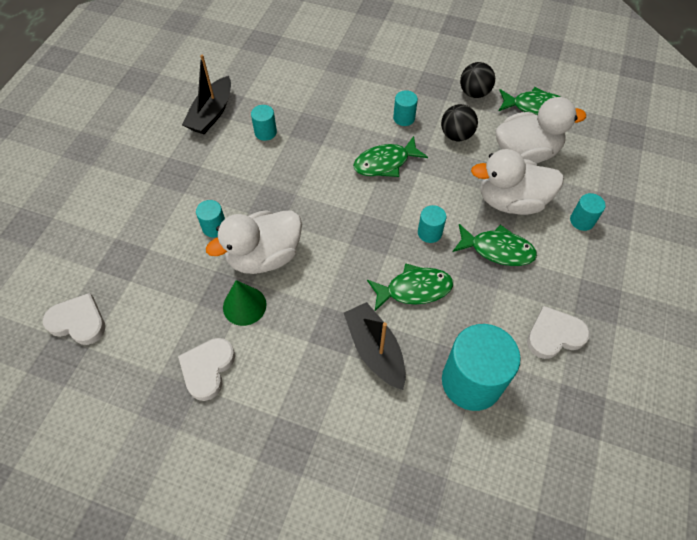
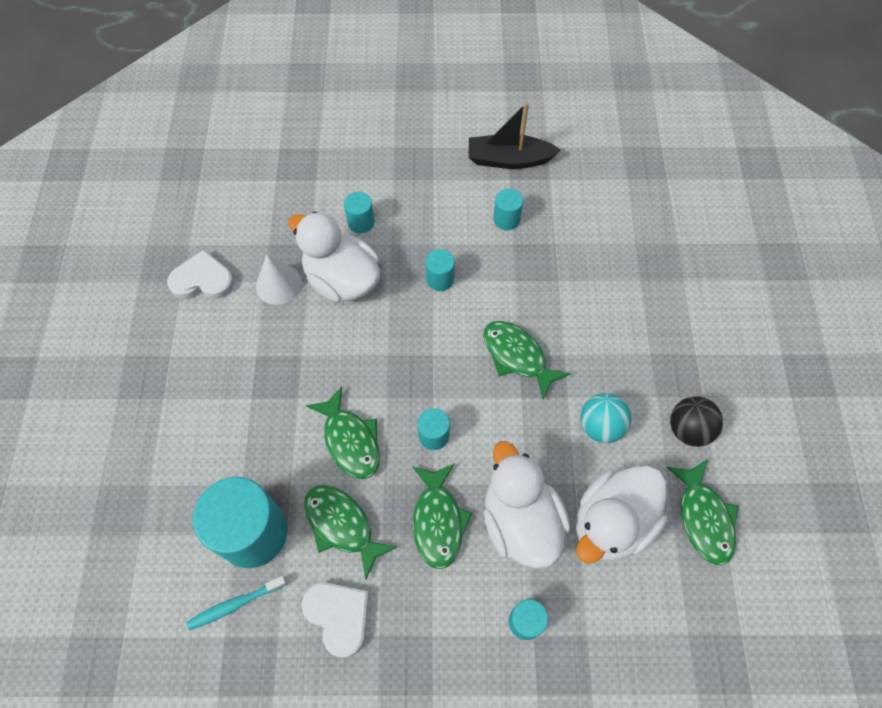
camera: 70 degrees right, 5 degrees up
white heart [43,293,105,345] -> none
green cone [223,280,267,326] -> white cone [256,254,302,305]
black boat [344,302,406,390] -> none
turquoise cylinder [393,90,418,126] -> turquoise cylinder moved to [426,249,455,291]
black ball [441,104,478,142] -> turquoise ball [581,393,632,443]
white duck [496,97,586,163] -> white duck turned 75 degrees clockwise [576,465,667,564]
none -> turquoise toothbrush [187,576,287,630]
none -> green fish [304,485,397,579]

